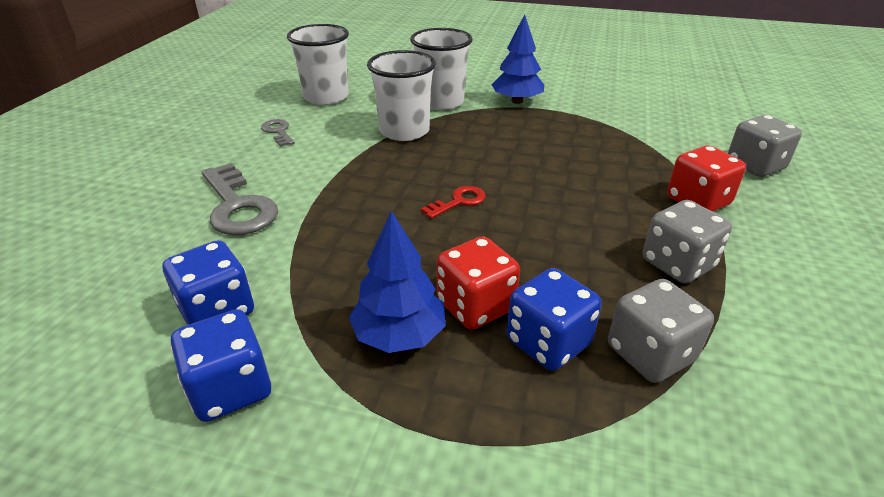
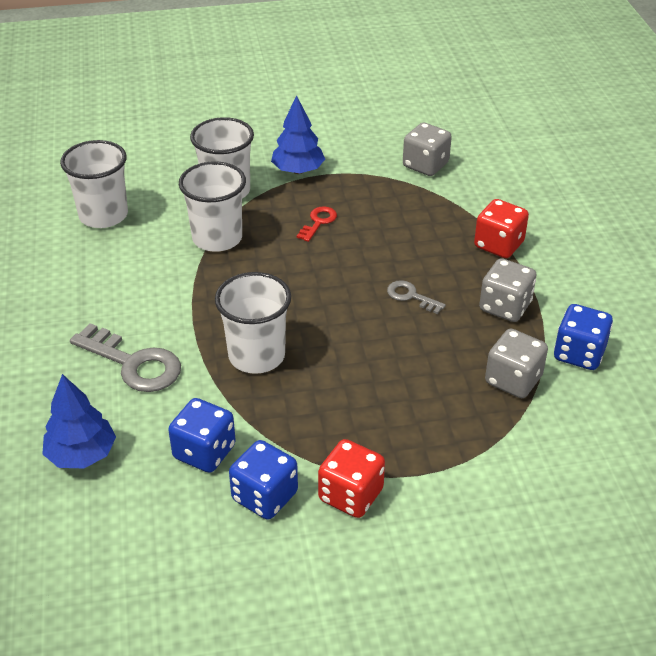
camera: 25 degrees left, 5 degrees up
grey key [261,119,295,147] -> grey key moved to [387,280,446,314]
blue tree [349,211,446,353] -> blue tree moved to [42,374,116,468]
red key [421,186,486,219] -> red key moved to [297,206,337,242]
red dice [437,236,520,330] -> red dice moved to [318,439,385,518]
blue dice [507,268,602,371] -> blue dice moved to [554,304,613,370]
grey dice [728,115,802,177] -> grey dice moved to [403,123,452,176]
none -> white cup [215,272,291,374]

